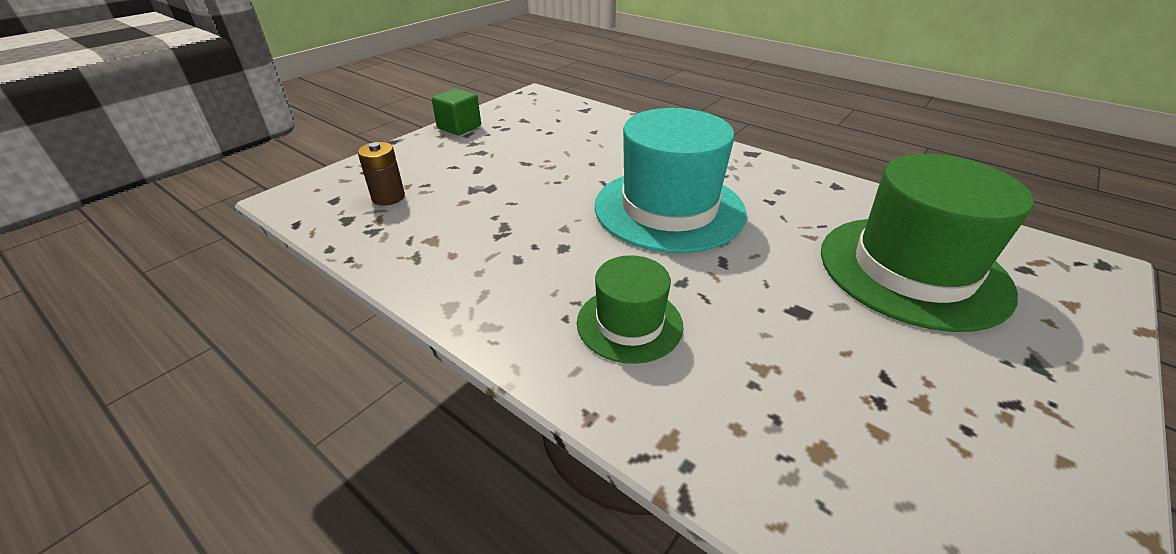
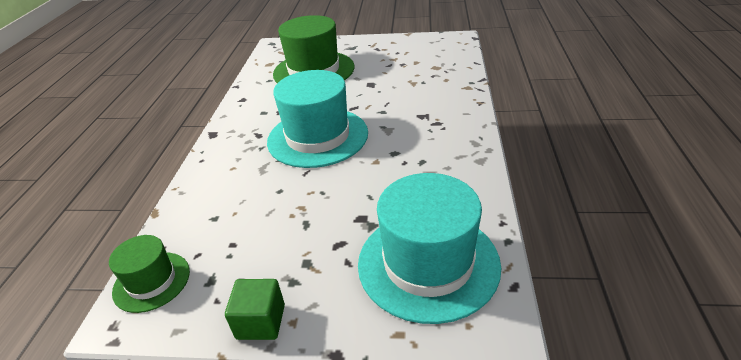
camera: 120 degrees left, 0 degrees up
brown battery [358,142,405,206] -> turquoise hat [358,173,501,324]
green hat [577,255,683,364] -> green hat moved to [109,235,190,313]

